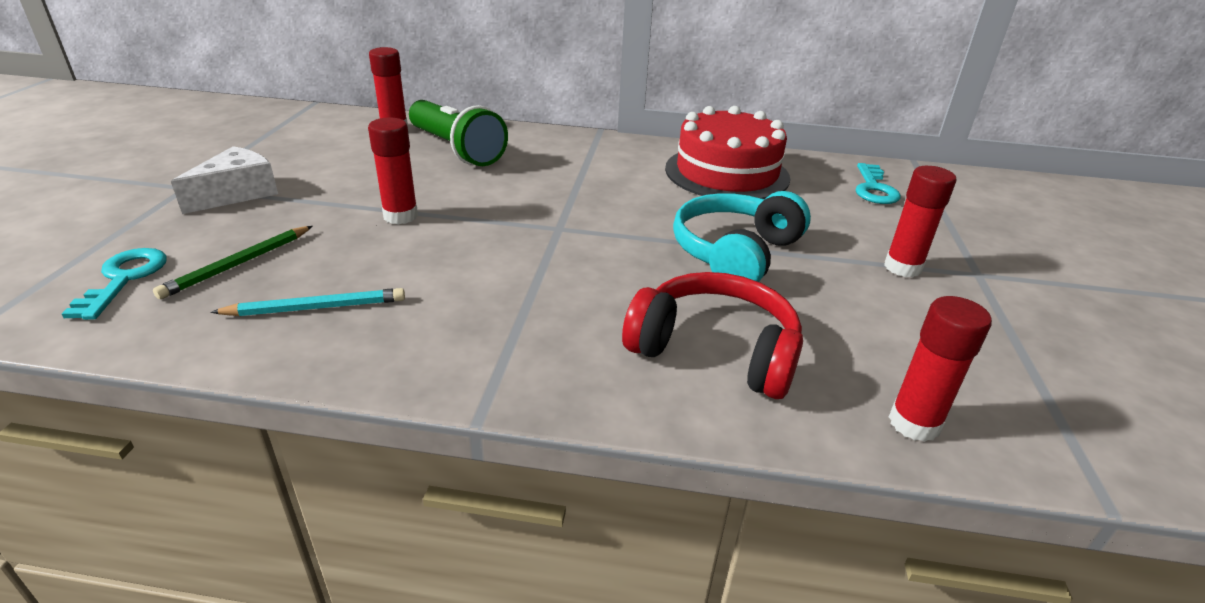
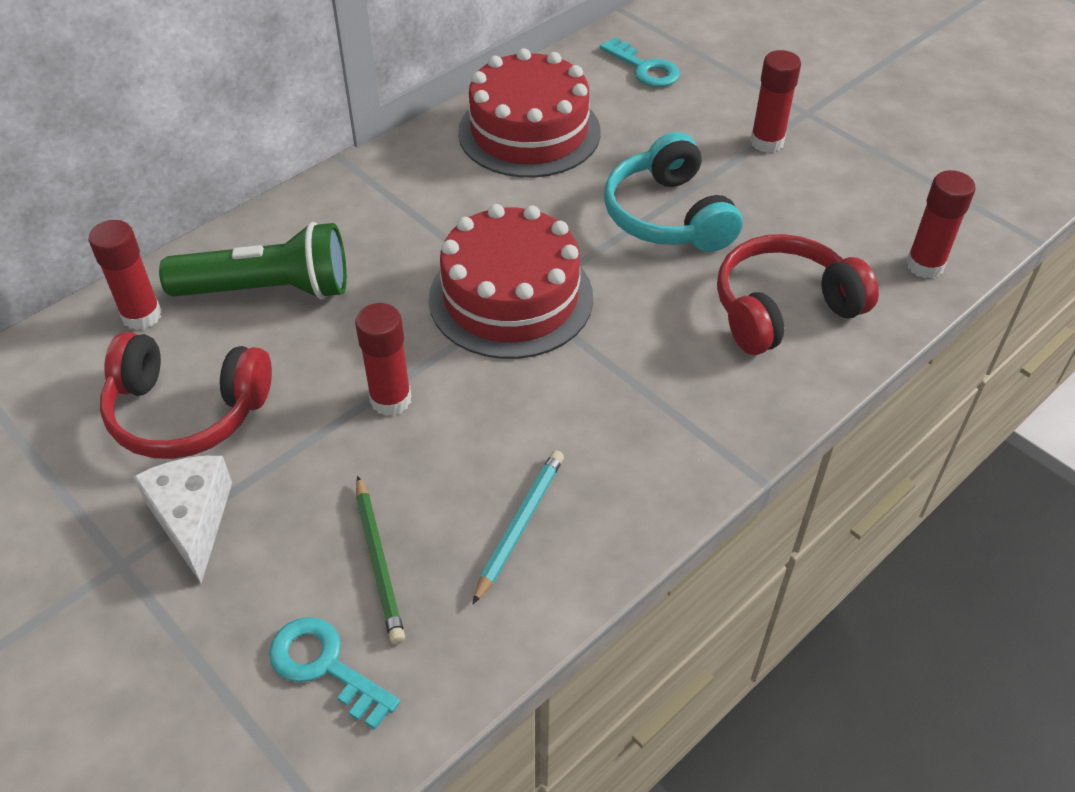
camera: 50 degrees left, 15 degrees up
none -> red headphones [100,332,272,459]
none -> red cake [429,204,593,359]

